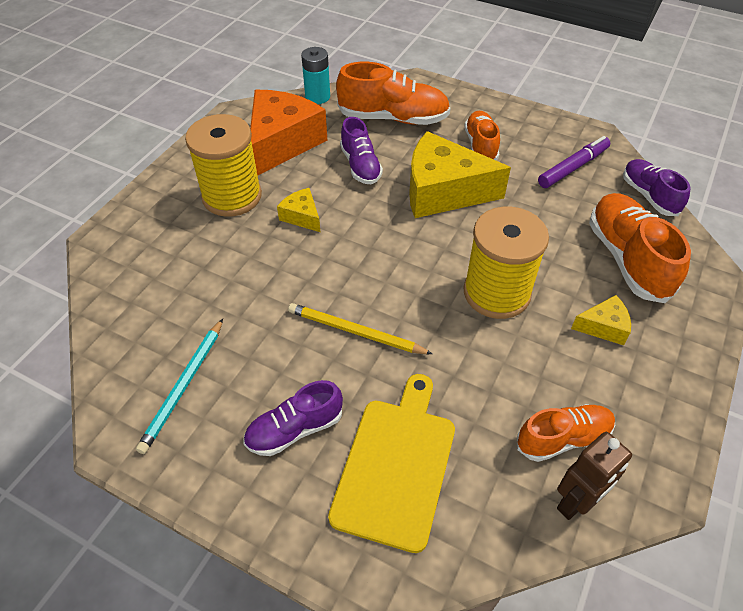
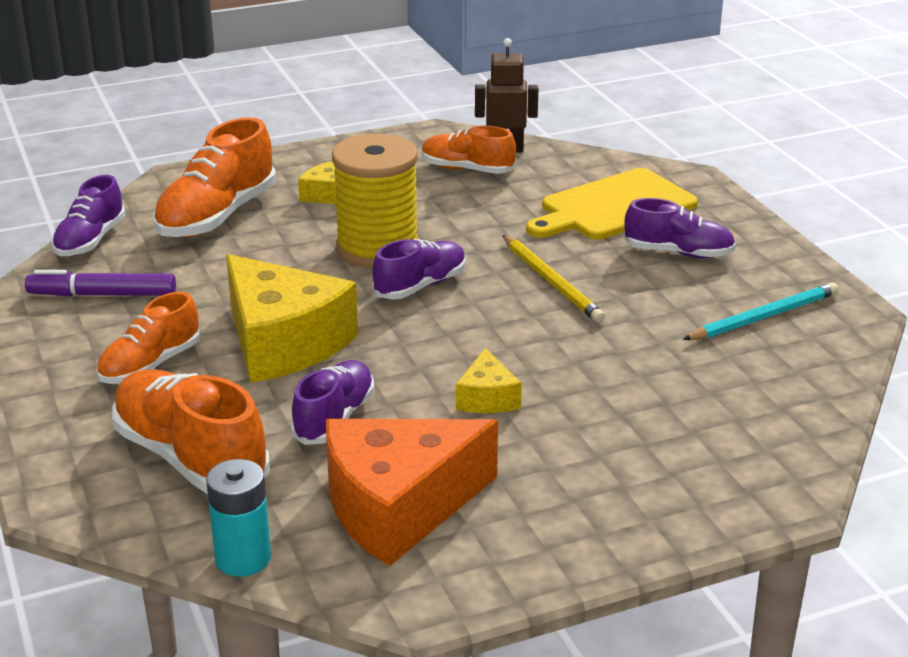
camera: 140 degrees left, 20 degrees down
yellow spool [185,114,262,217] -> none
none -> purple shoe [372,239,466,300]

